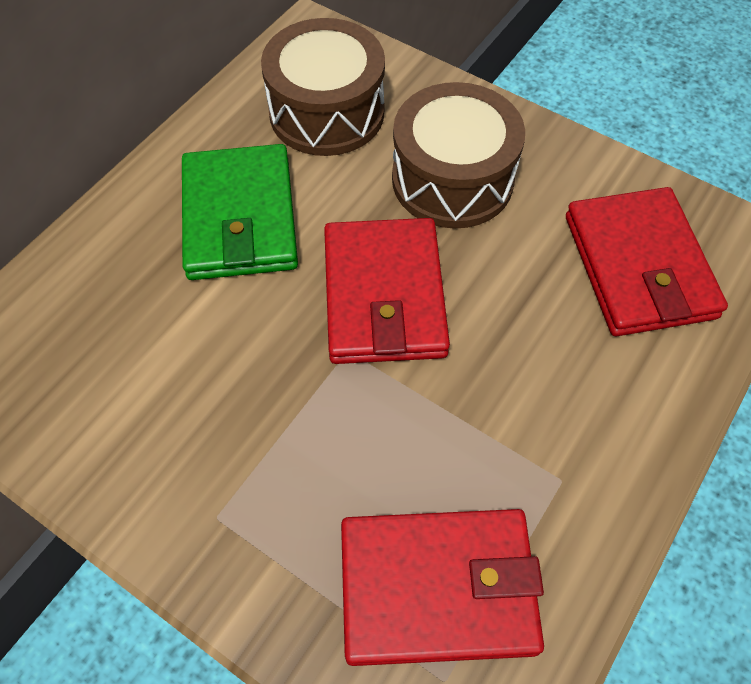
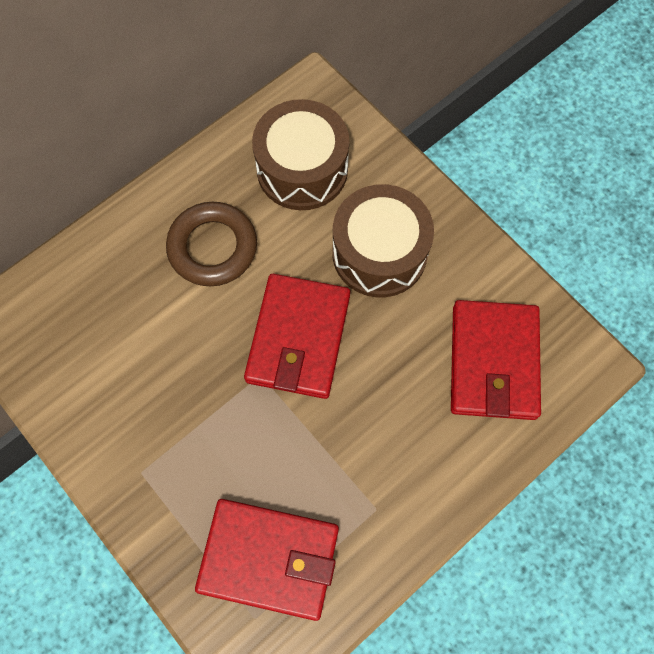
camera: 15 degrees right, 10 degrees up
green wallet [182,144,298,280] -> brown ring [166,202,257,287]

